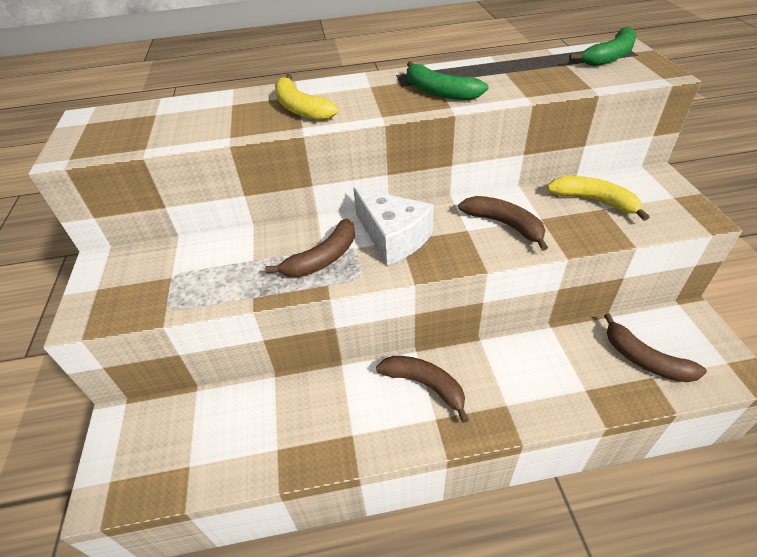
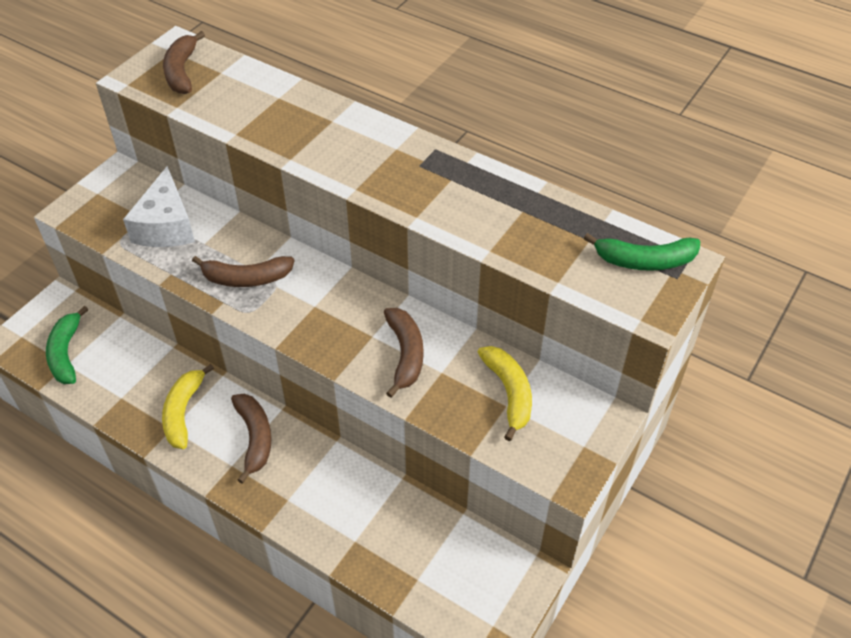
camera: 40 degrees right, 5 degrees up
yellow banana [275,74,338,121] -> yellow banana moved to [162,364,214,449]
white cheese [353,187,434,265] -> white cheese moved to [123,166,195,247]
green banana [407,61,488,100] -> green banana moved to [46,306,89,384]
brown banana [604,313,707,382] -> brown banana moved to [163,31,205,94]

